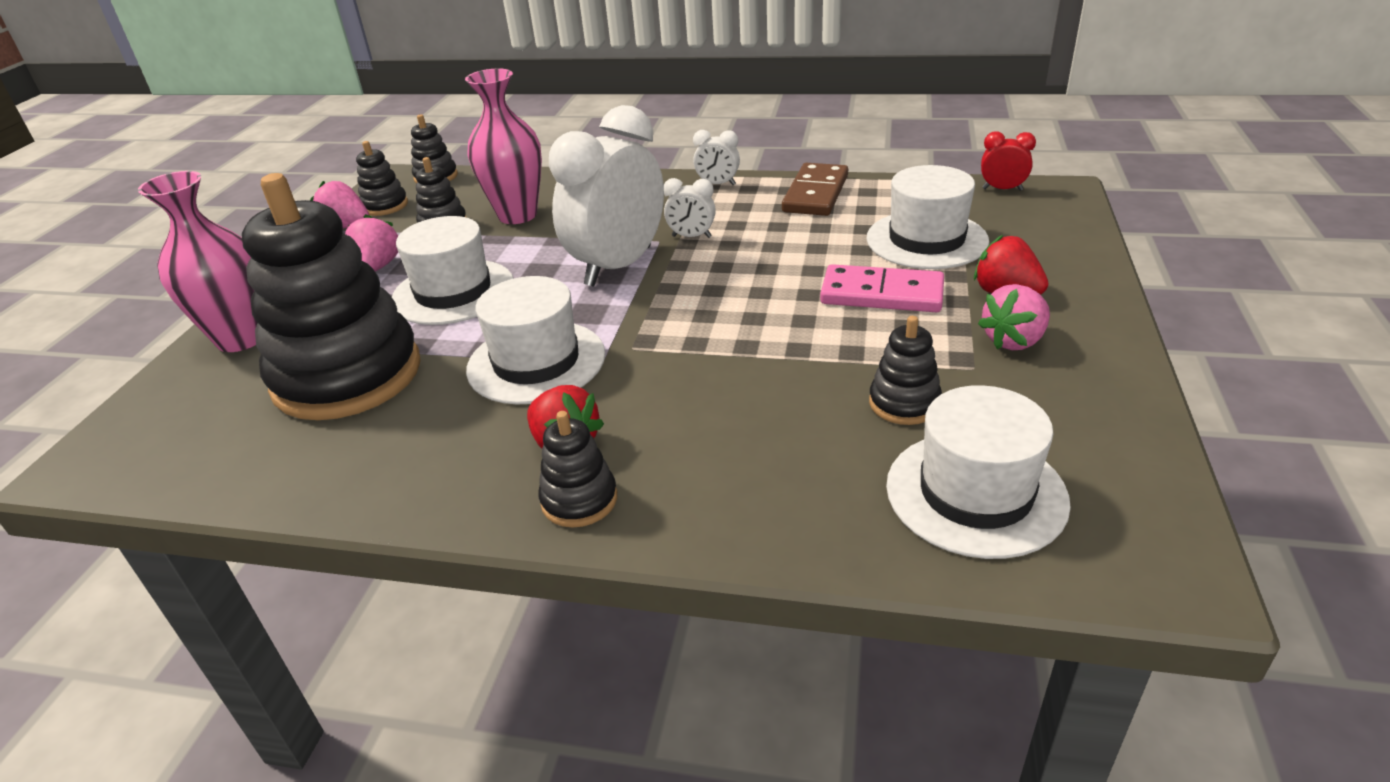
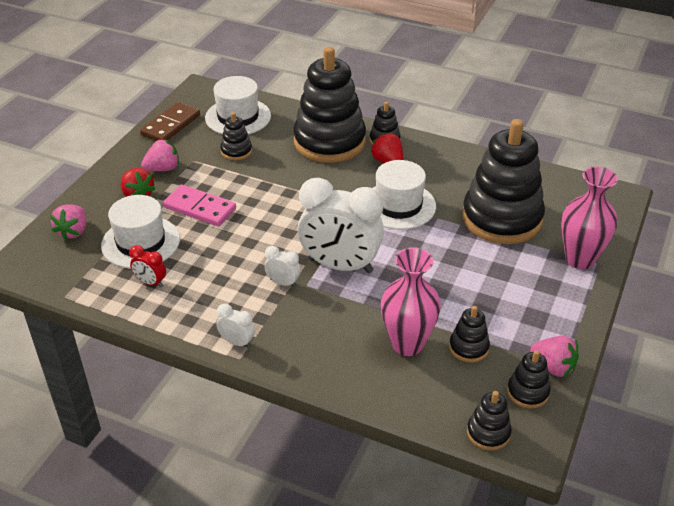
camera: 170 degrees left, 5 degrees up
pink strawberry [345,214,398,271] -> pink strawberry moved to [50,205,86,241]
white hat [392,216,514,325] -> none
white clock [549,105,664,287] -> white clock turned 60 degrees clockwise [298,178,384,273]
brown domino [782,163,848,216] -> brown domino moved to [140,102,200,141]
red clock [981,131,1036,191] -> red clock moved to [129,245,166,287]
none -> black stacking toy [293,47,366,163]

